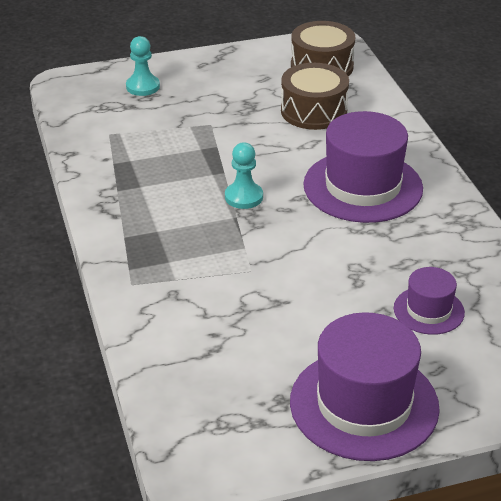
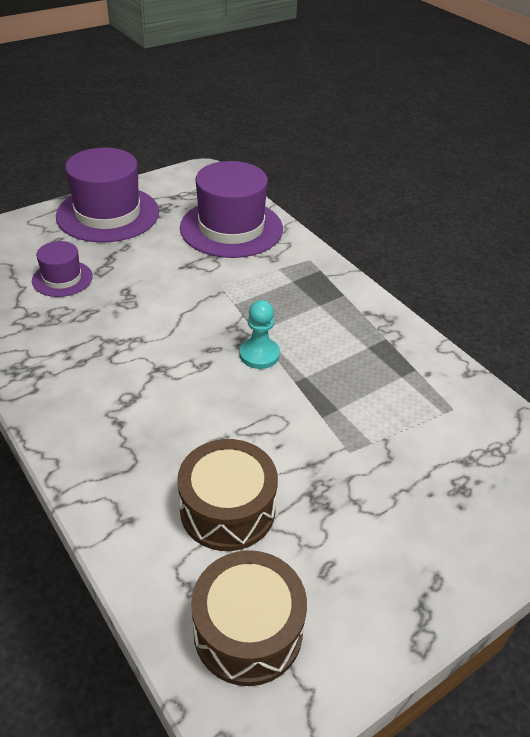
camera: 160 degrees right, 5 degrees up
turquoise pawn [126,36,160,96] -> none
purple hat [303,111,423,223] -> purple hat moved to [180,161,283,258]

